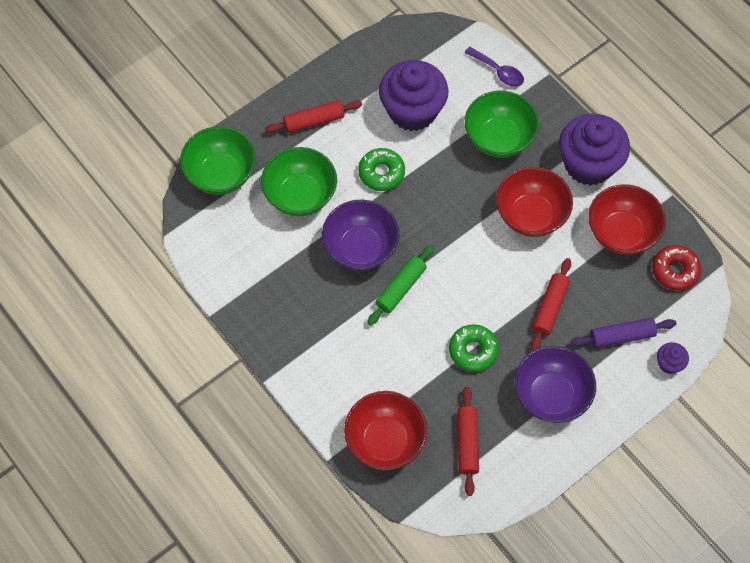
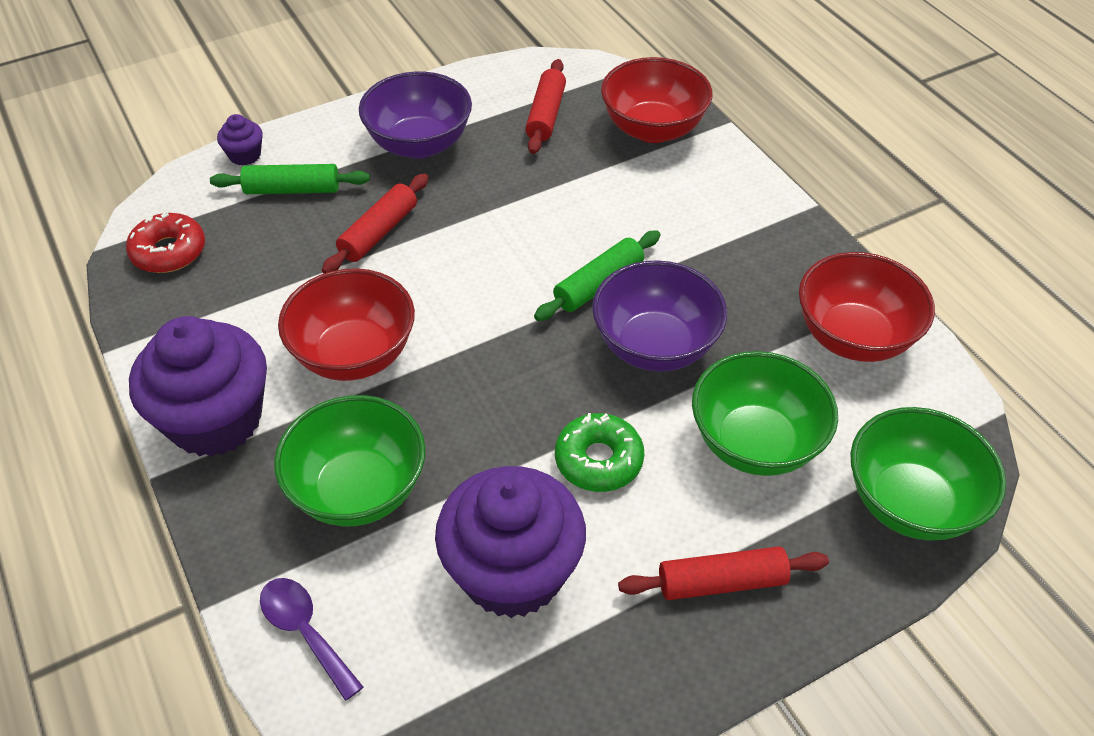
camera: 170 degrees left, 15 degrees down
green donut [449,324,499,372] -> none
purple rolling pin [570,318,676,348] -> green rolling pin [210,164,370,194]
red bowl [588,184,666,255] -> red bowl moved to [799,252,935,362]

